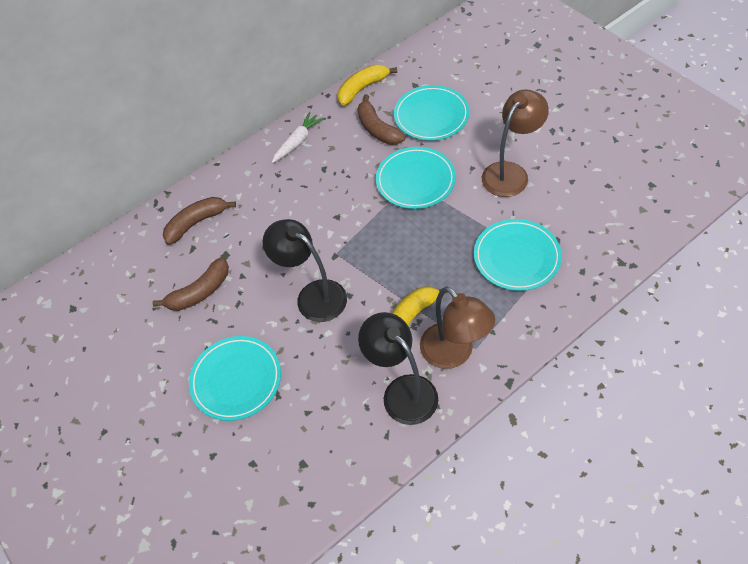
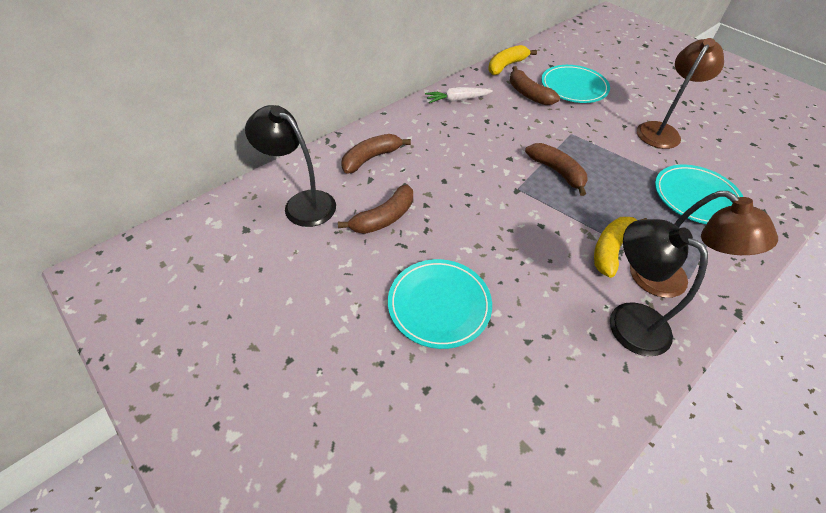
camera: 10 degrees left, 5 degrees down
black lamp [263,219,347,322] -> black lamp moved to [245,105,336,227]
white carrot [272,112,324,163] -> white carrot turned 135 degrees counterclockwise [425,87,493,103]
turquoise plate [376,147,456,209] -> none
none -> brown banana [525,143,588,196]

